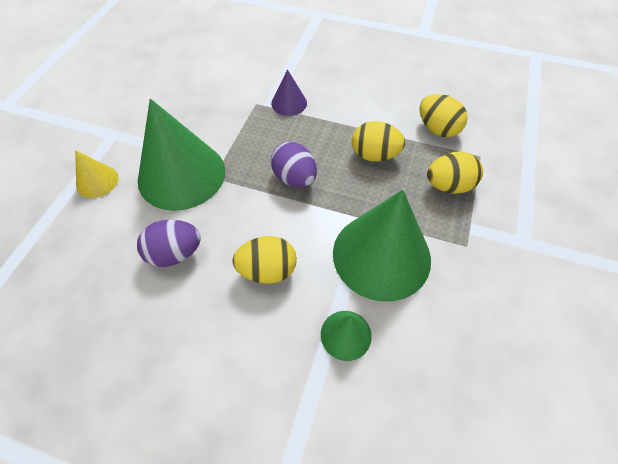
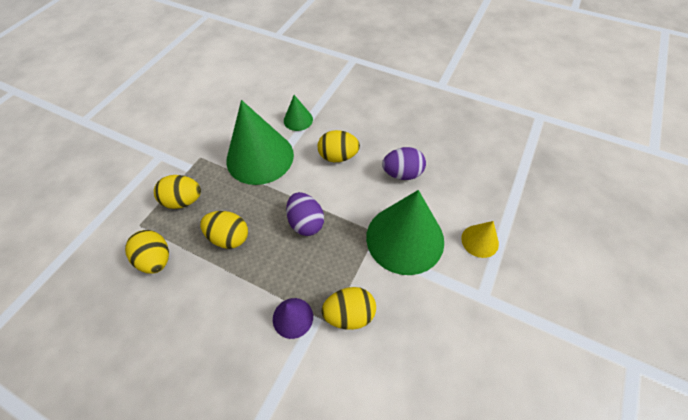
camera: 170 degrees left, 0 degrees up
none -> yellow egg [322,287,376,330]

